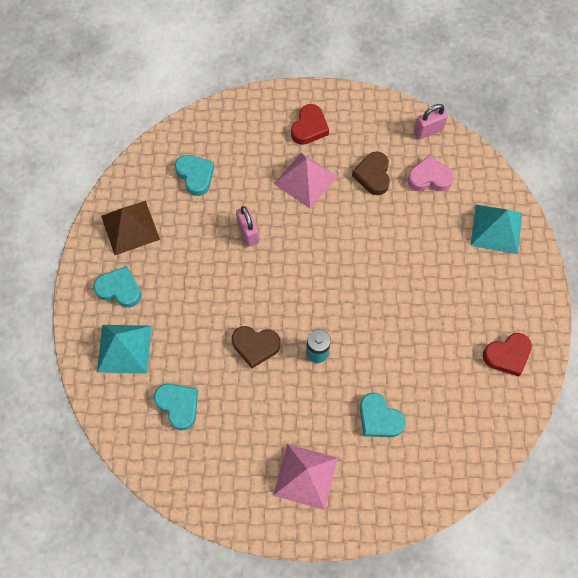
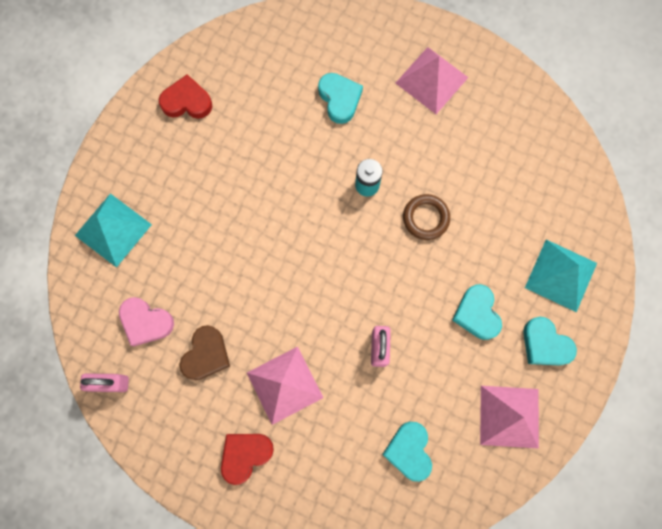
camera: 155 degrees left, 10 degrees up
brown pyramid [101,201,160,255] -> pink pyramid [480,386,539,448]
turquoise heart [154,384,198,430] -> turquoise heart moved to [452,284,502,340]
brown heart [232,326,280,368] -> brown ring [403,194,450,240]

